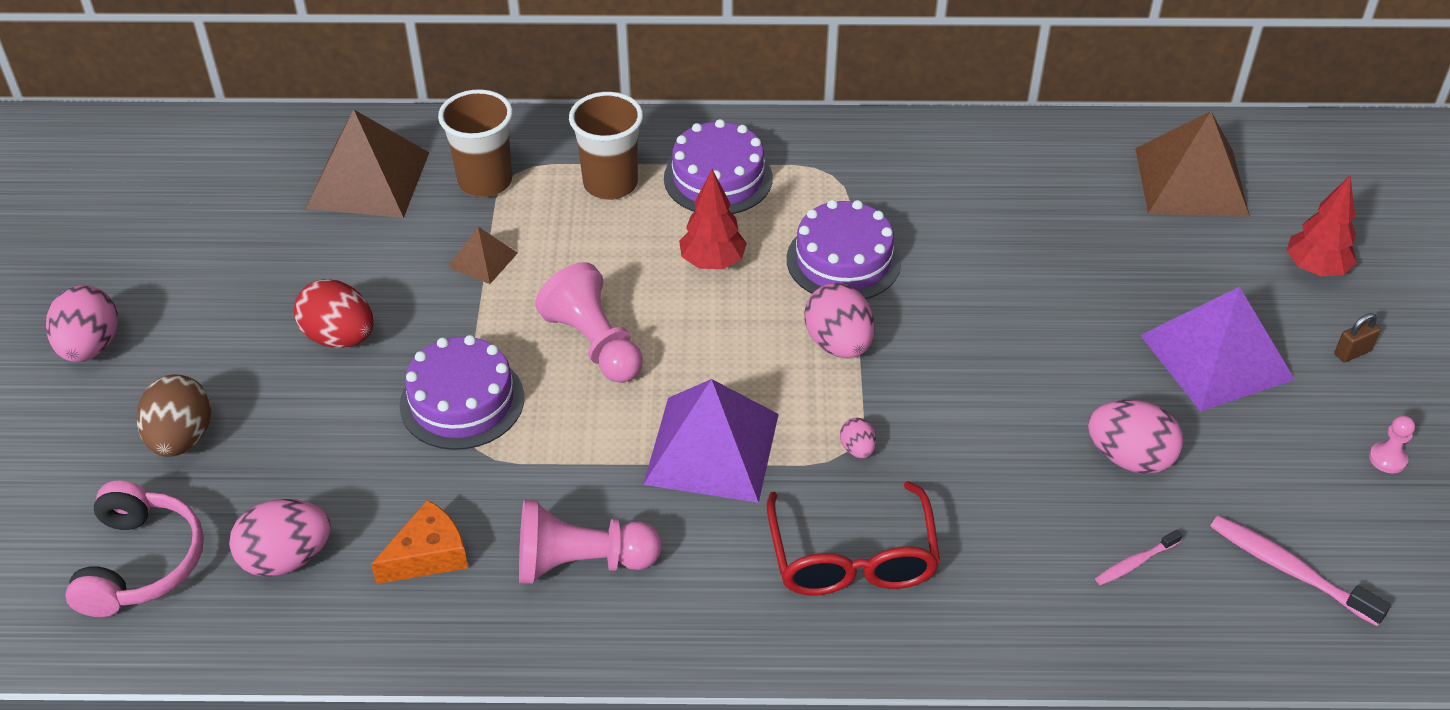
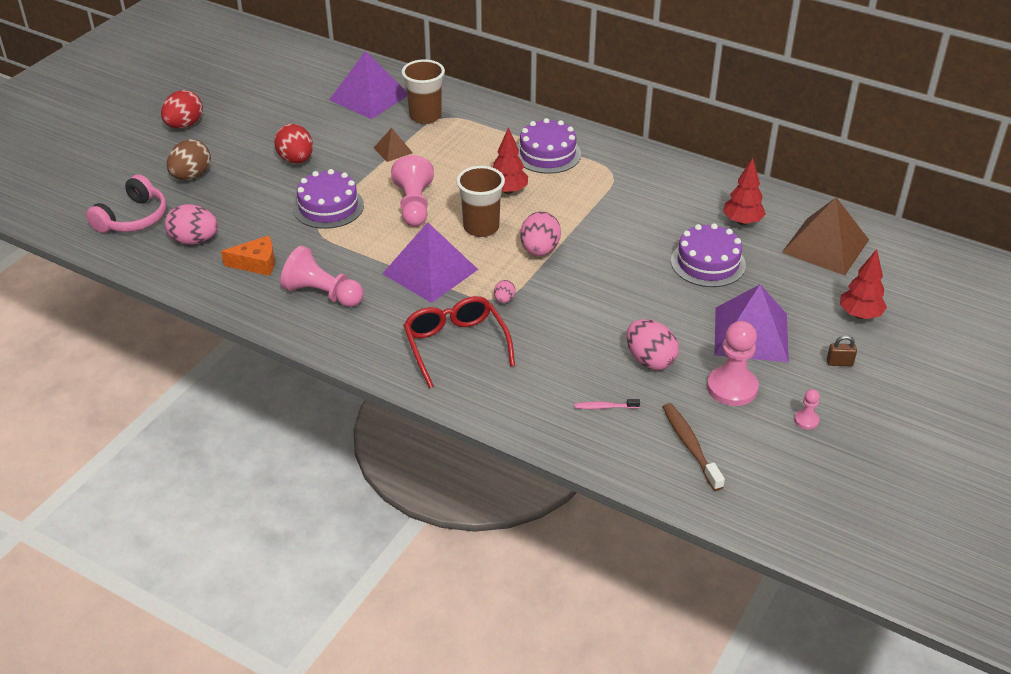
camera: 30 degrees right, 5 degrees down
pink egg [46,285,118,362] -> red egg [161,90,203,128]
brown pyramid [306,110,429,218] -> purple pyramid [329,51,407,119]
brown cup [569,92,643,200] -> brown cup moved to [456,166,505,237]
red glasses [767,481,940,595] -> red glasses turned 135 degrees clockwise [403,296,515,388]
purple cake [787,200,901,299] -> purple cake moved to [671,223,746,287]
pink toothbrush [1210,515,1391,626] -> brown toothbrush [663,403,725,491]
none -> pink pawn [707,321,759,406]
none -> red tree [723,158,766,225]

